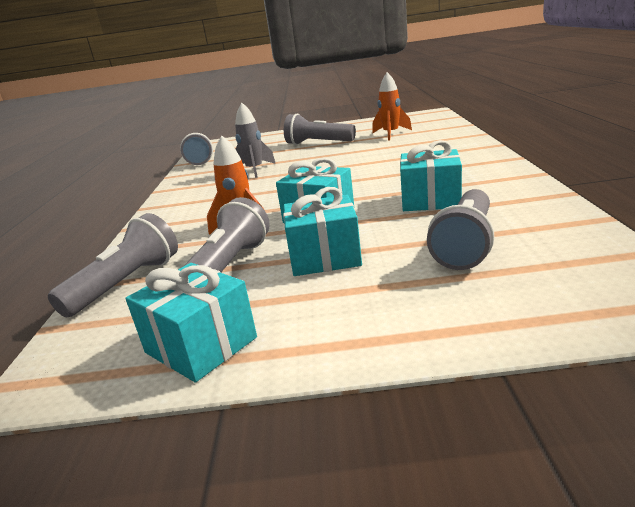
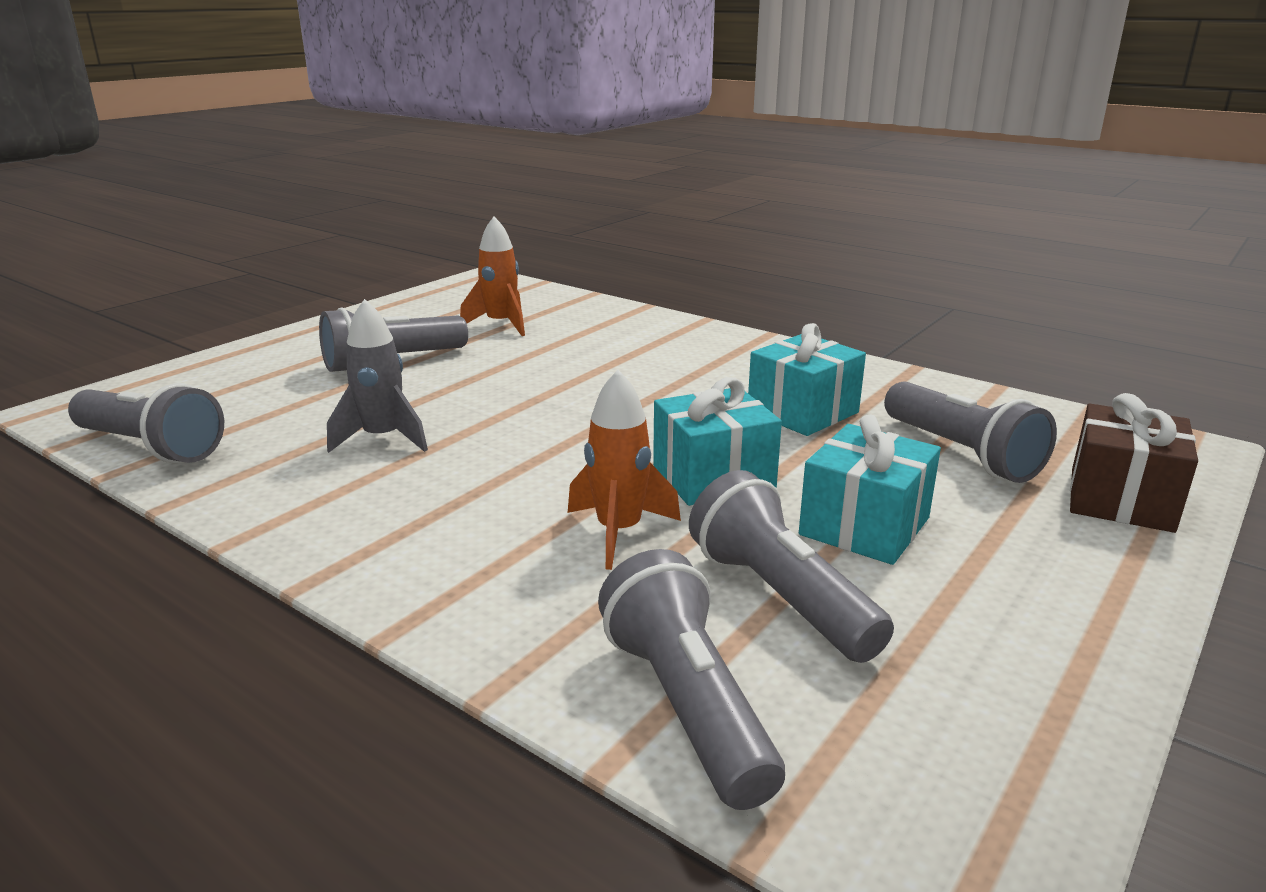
camera: 55 degrees left, 0 degrees up
turquoise gift [125,263,257,382] -> none
none -> brown gift [1070,393,1198,533]

